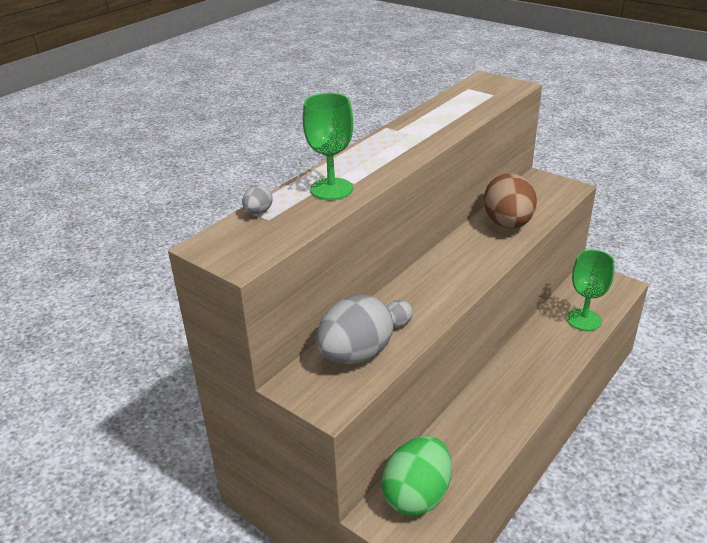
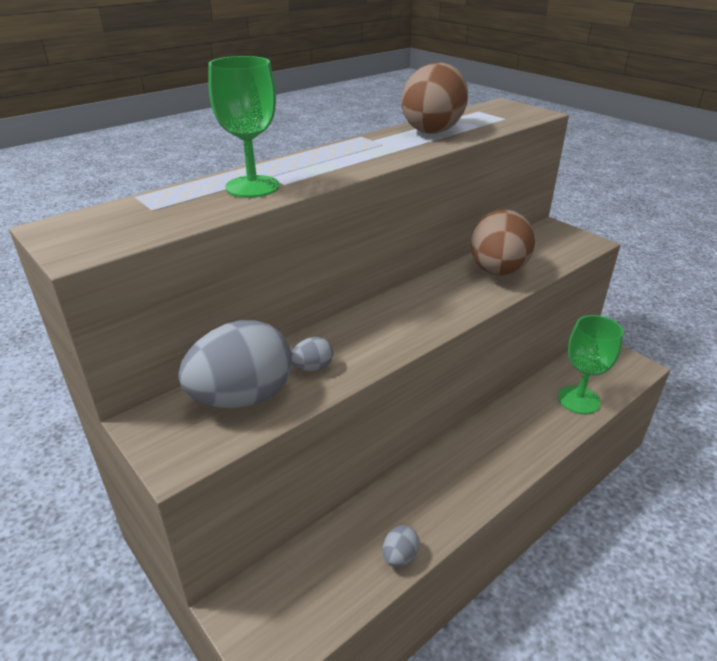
camera: 10 degrees right, 0 degrees up
grey egg [242,185,273,214] -> grey egg moved to [382,525,419,567]
green egg [382,436,452,516] -> none
none -> brown egg [401,62,468,134]

